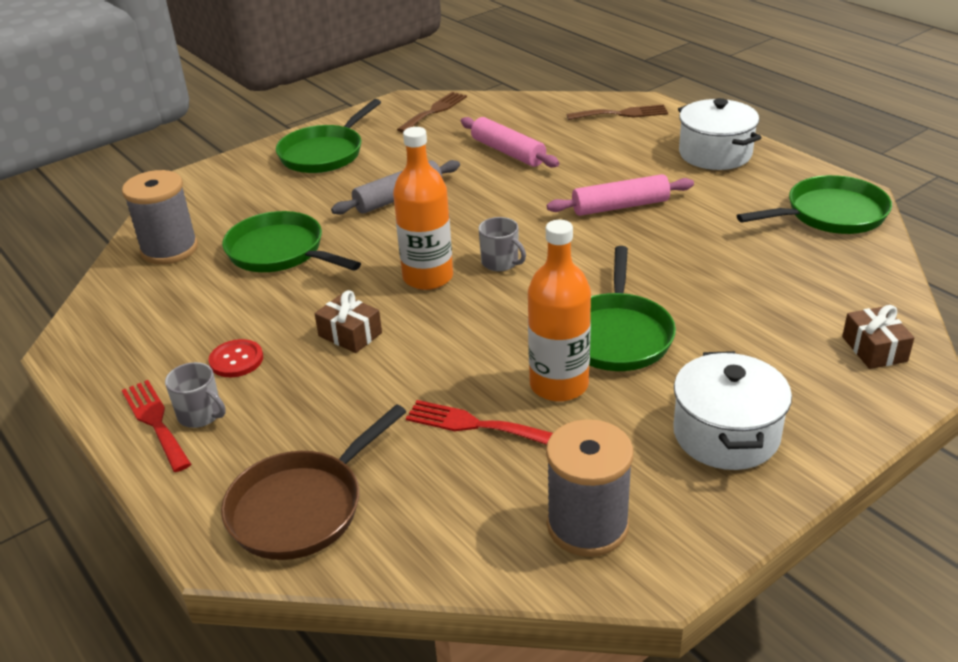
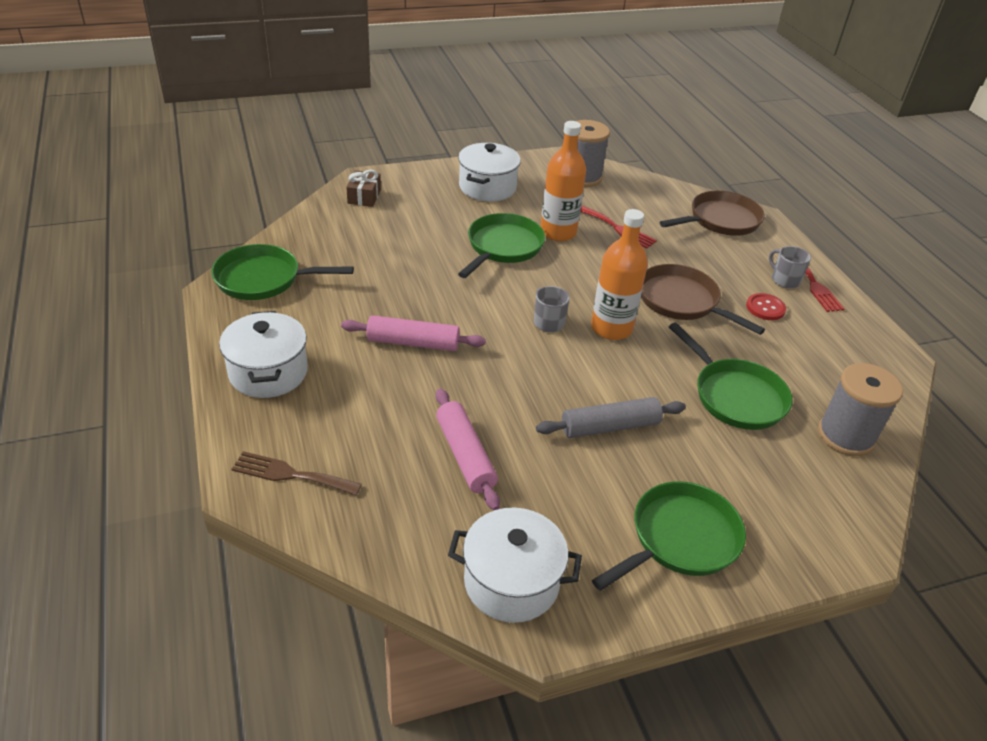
camera: 165 degrees left, 5 degrees up
brown gift [315,290,382,353] -> brown pan [641,264,765,335]
brown fork [397,92,467,133] -> white pot [448,508,582,623]

